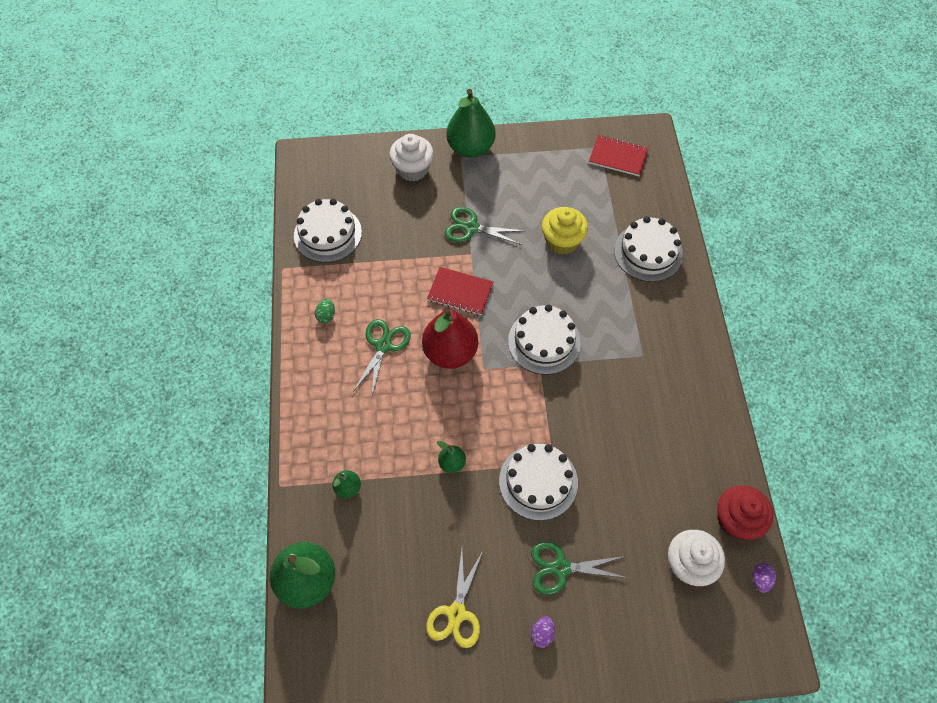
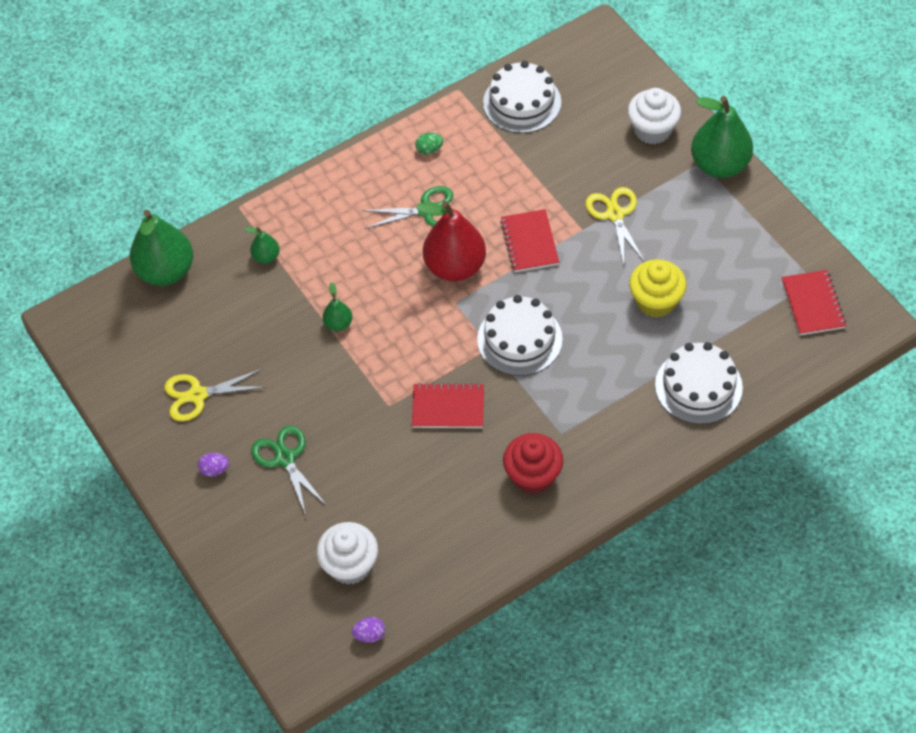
camera: 65 degrees right, 5 degrees down
green scissors [445,207,525,245] -> yellow scissors [586,187,645,265]
white cake [499,444,578,521] -> none
red cupcake [717,485,773,540] -> red cupcake moved to [503,433,563,494]
none -> red notebook [412,383,484,428]

